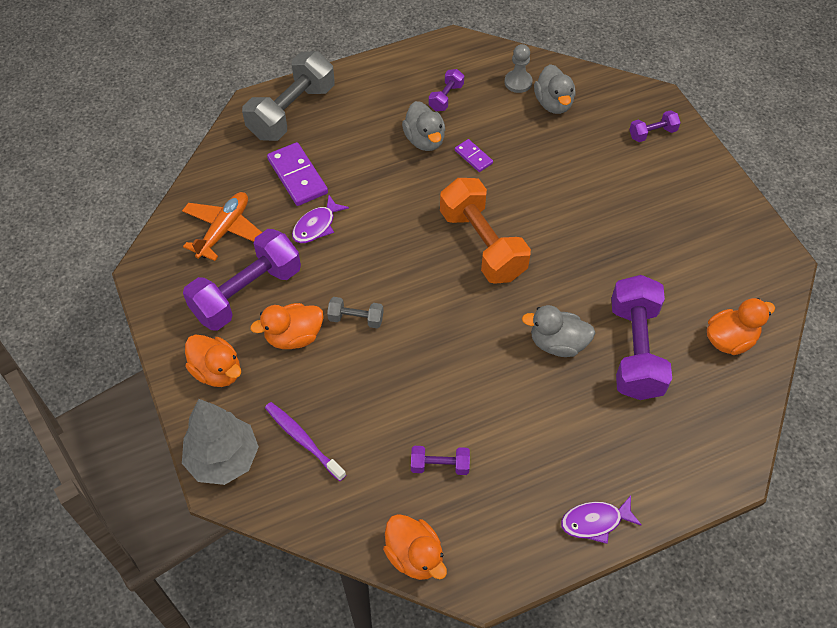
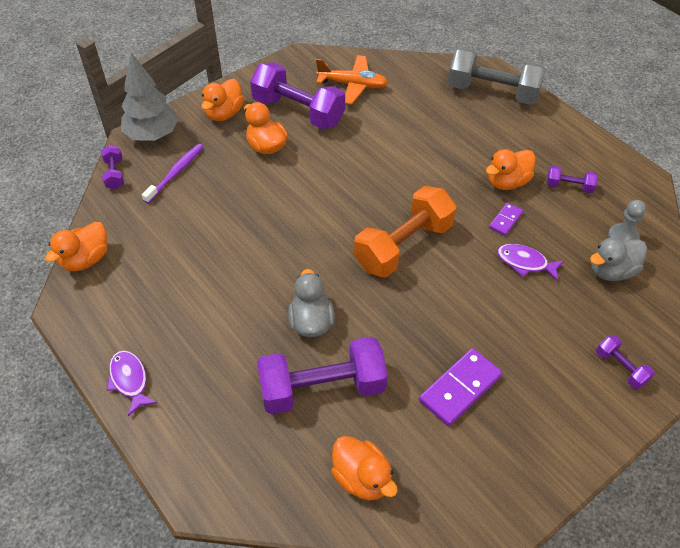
camera: 75 degrees right, 5 degrees down
purple domino [267,142,328,206] -> purple domino moved to [419,348,502,426]
purple fish [292,195,349,243] -> purple fish moved to [497,244,565,281]
grey dumbbell [327,297,384,329] -> none
grey duck [402,101,445,151] -> orange duck [486,149,536,190]
purple dumbbell [411,446,470,475] -> purple dumbbell moved to [101,145,124,189]

